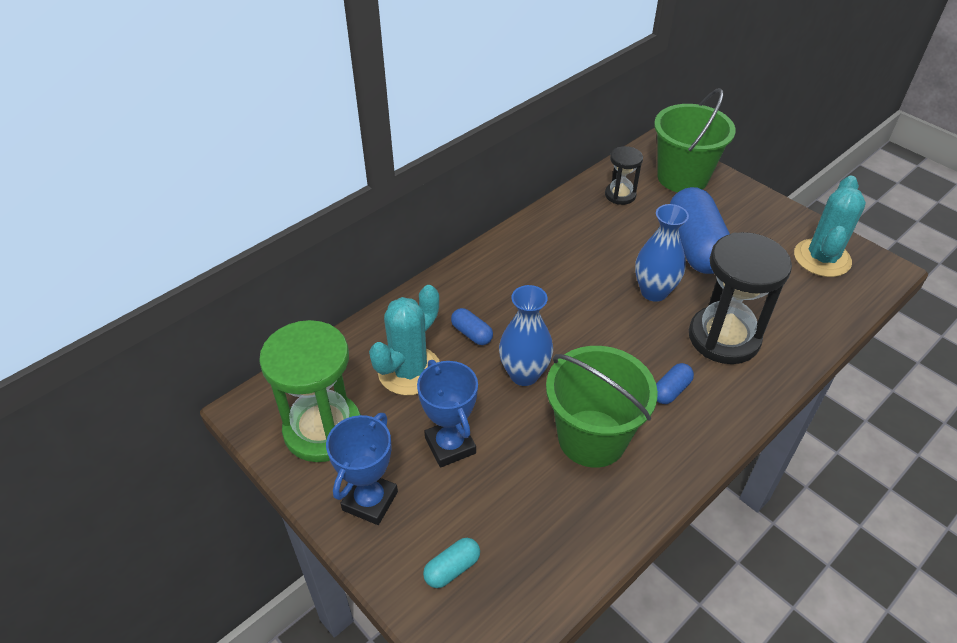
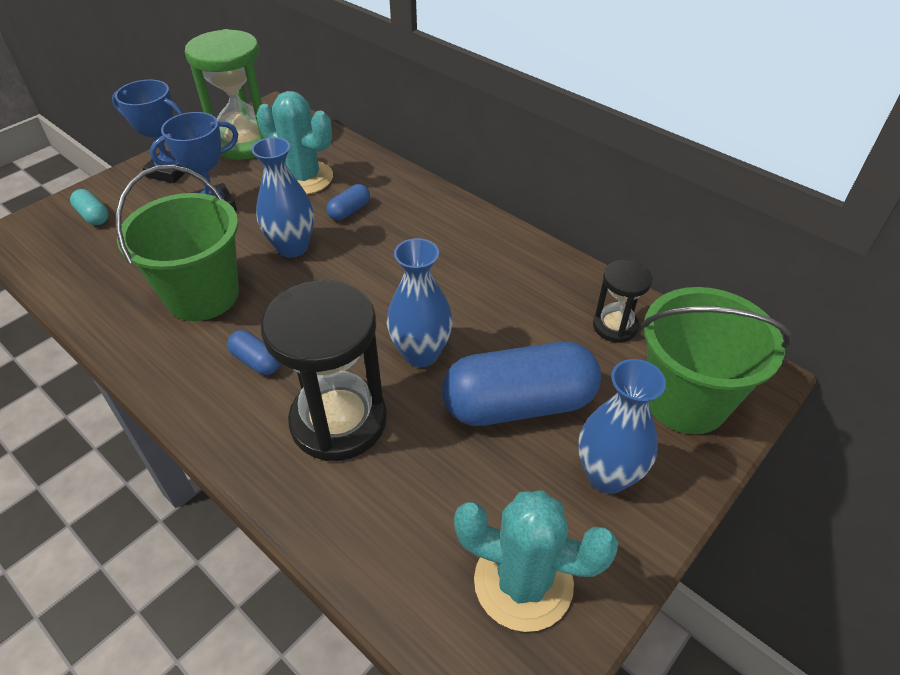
camera: 85 degrees right, 0 degrees up
none -> blue vase [578,359,666,494]

